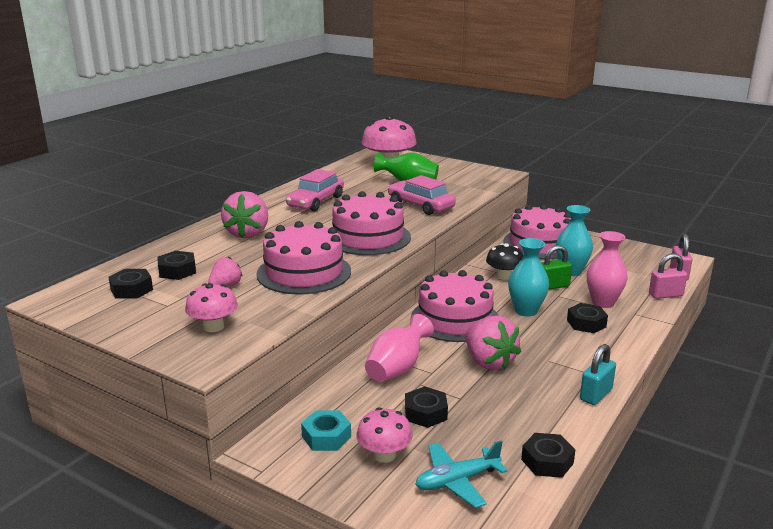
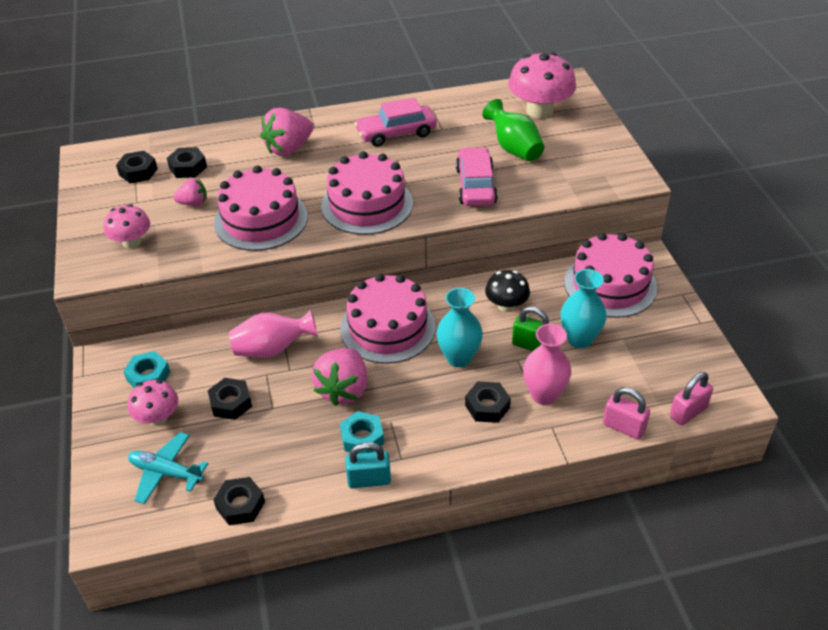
camera: 45 degrees right, 20 degrees up
none -> turquoise nut [340,411,384,454]

